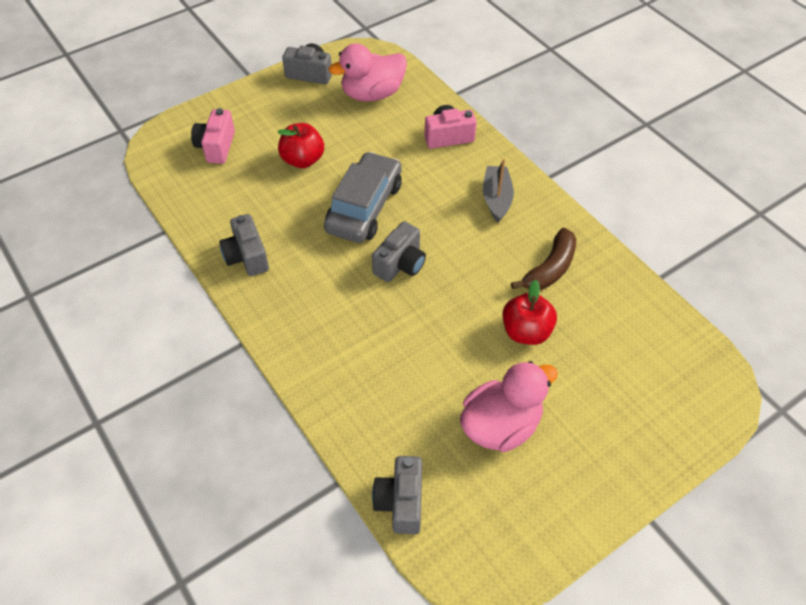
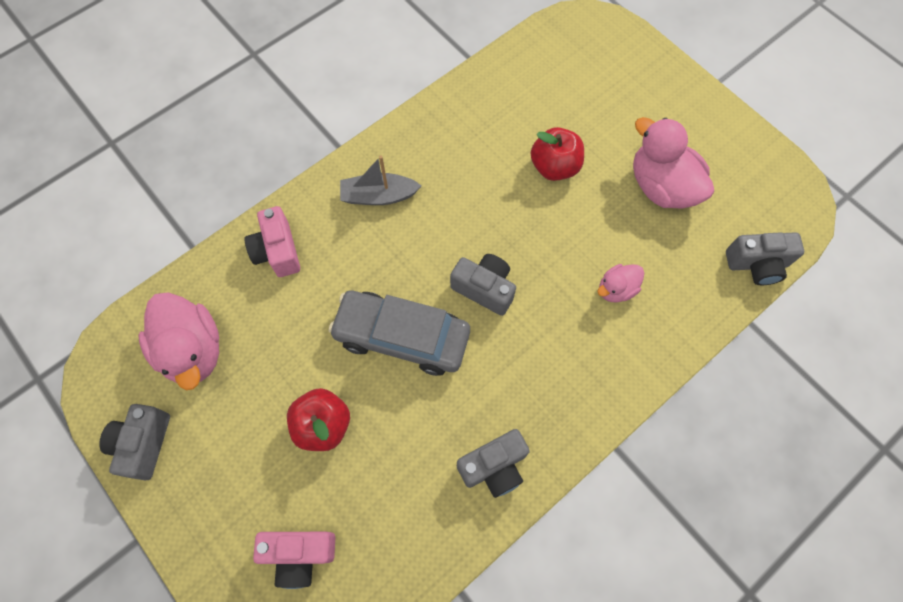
camera: 95 degrees left, 15 degrees up
brown banana [511,228,576,290] -> none
none -> pink duck [597,264,644,302]

